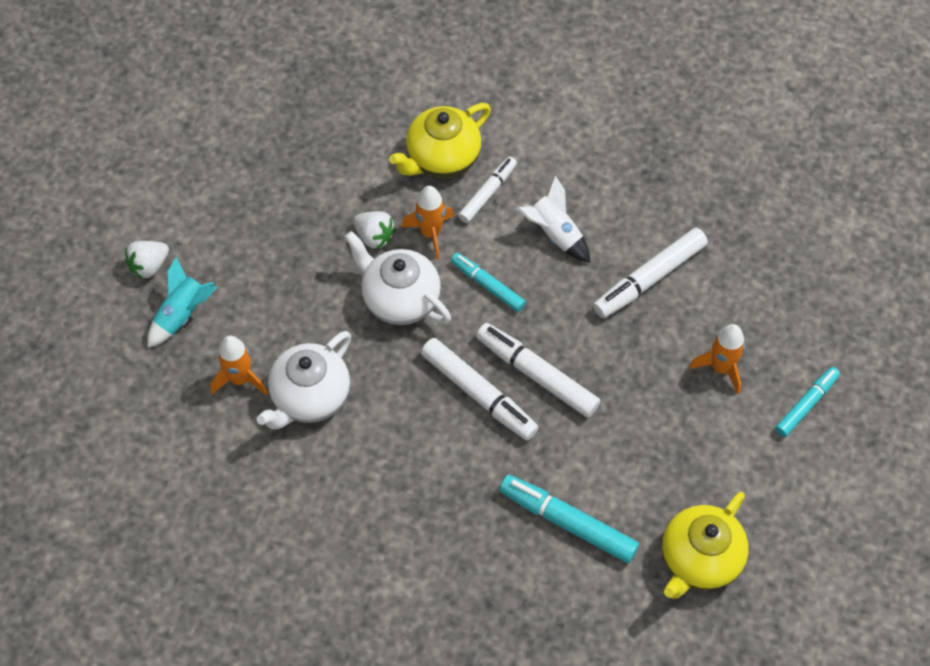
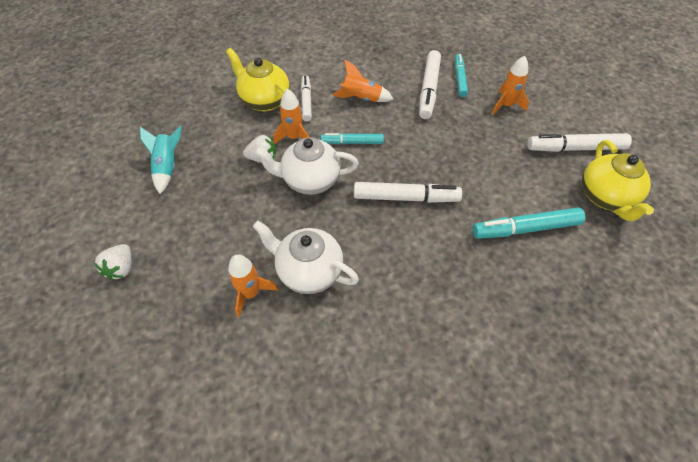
camera: 40 degrees left, 5 degrees down
turquoise rocket [147,257,217,348] -> turquoise rocket moved to [140,126,182,194]
white teapot [257,331,351,430] -> white teapot turned 120 degrees clockwise [252,220,359,294]
yellow teapot [389,103,491,178] -> yellow teapot turned 120 degrees clockwise [226,48,290,111]
white marker [476,323,600,418] -> white marker moved to [527,133,632,152]
white rocket [517,176,590,263] -> orange rocket [332,60,394,102]
turquoise marker [775,367,840,437] -> turquoise marker moved to [455,54,468,97]

